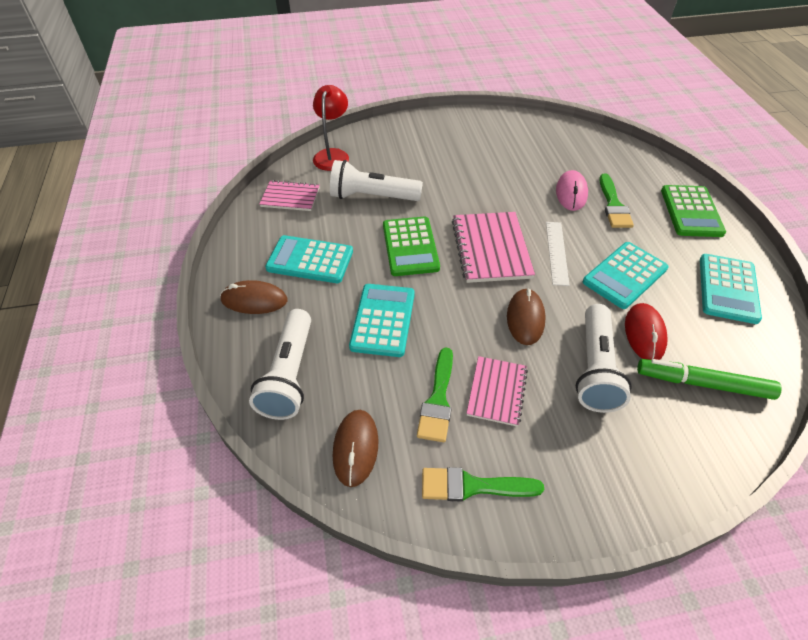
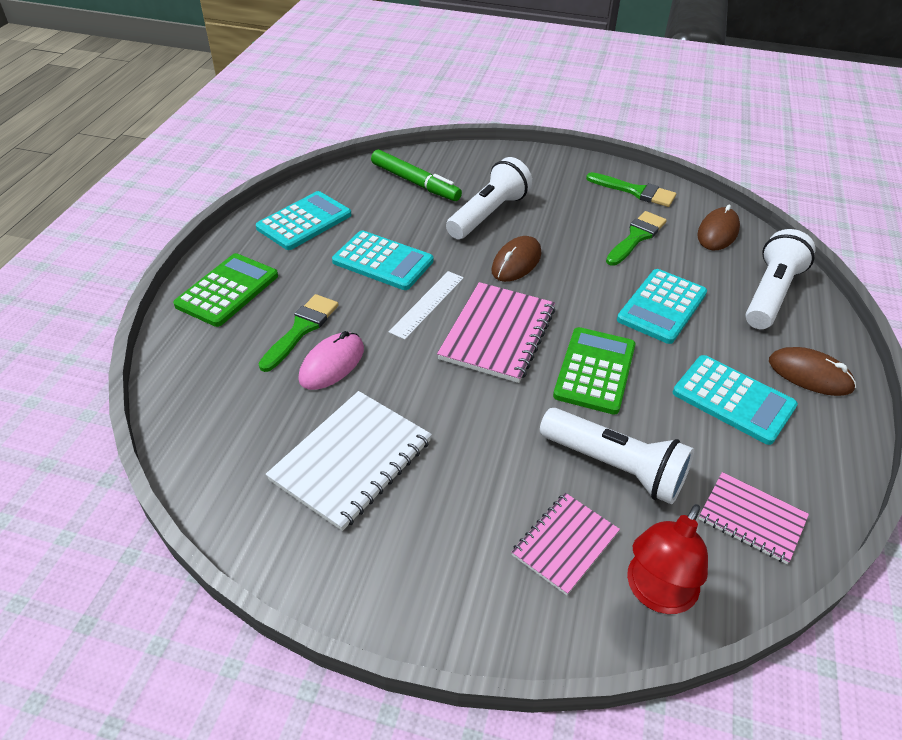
camera: 155 degrees left, 5 degrees down
pink notebook [466,356,528,427] -> pink notebook moved to [512,493,620,595]
turquoise calculator [583,242,669,309] -> turquoise calculator turned 45 degrees clockwise [332,230,433,290]
red mouse [625,303,668,360] -> none
none -> white notebook [266,391,432,531]

